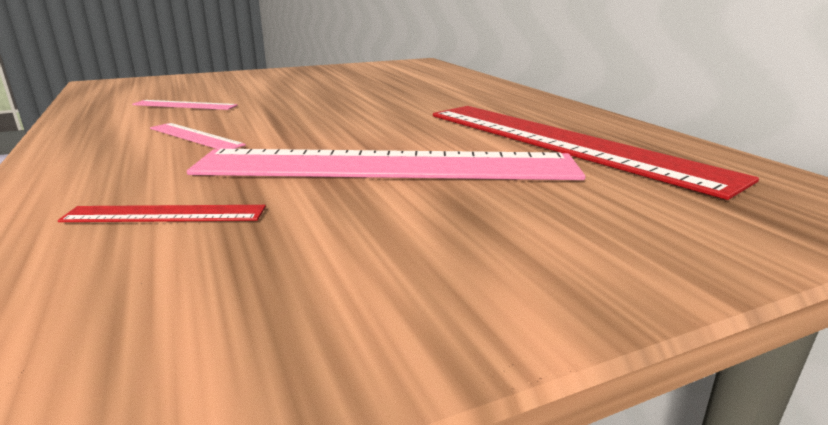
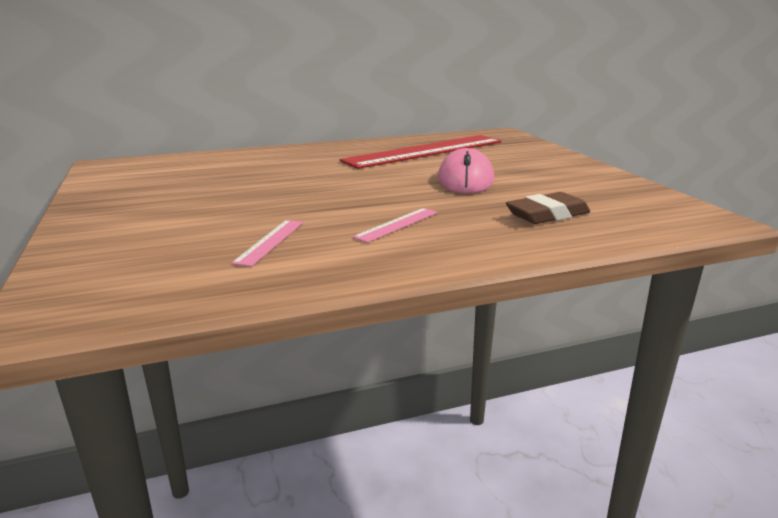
camera: 85 degrees left, 0 degrees up
red ruler [58,205,266,222] -> brown eraser [506,192,590,224]
pink ruler [187,149,586,180] -> pink mouse [438,148,494,193]

